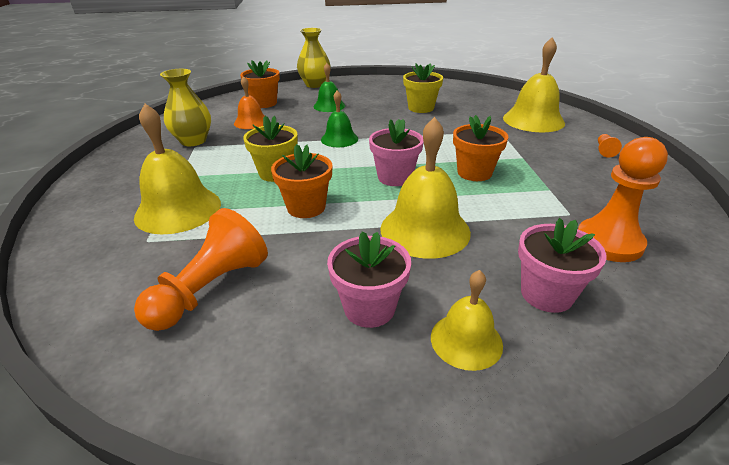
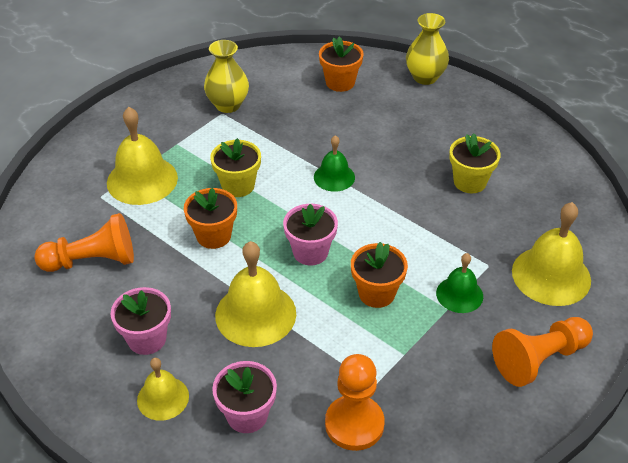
camera: 45 degrees right, 10 degrees up
orange bell [234,76,264,129] -> none
green bell [314,63,345,112] -> green bell moved to [436,253,483,313]
orange pawn [598,134,622,158] -> orange pawn [492,317,593,387], size x2.30

